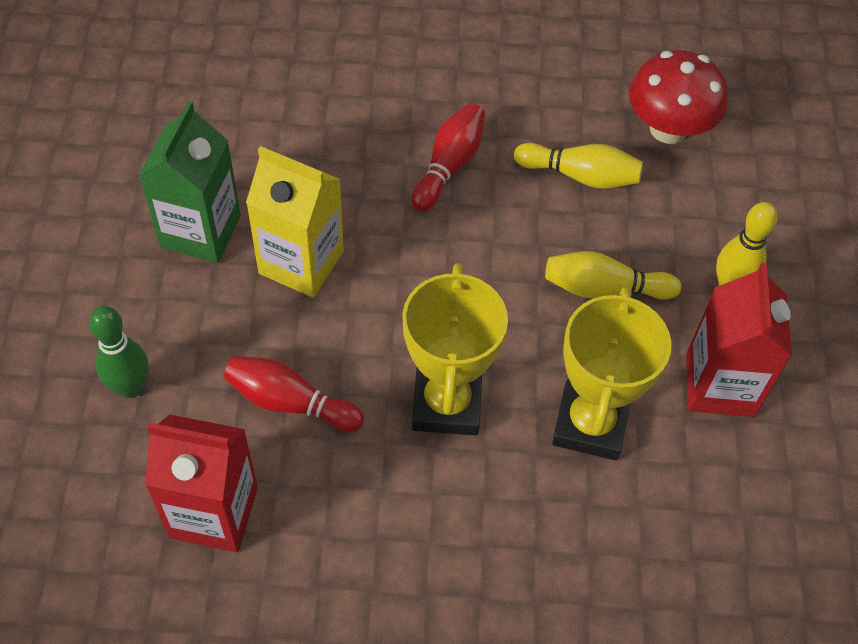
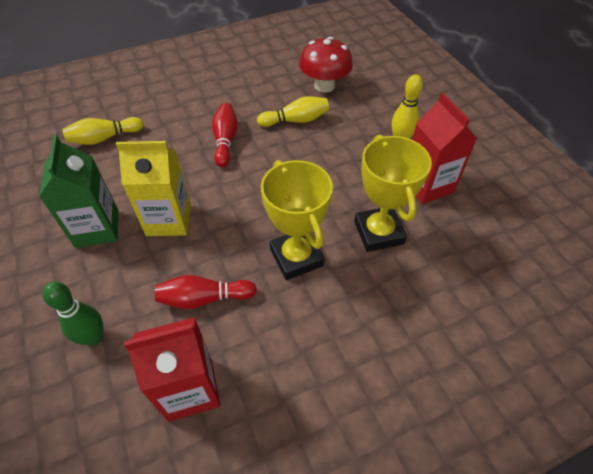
camera: 25 degrees left, 5 degrees down
yellow bowling pin [545,251,681,300] -> yellow bowling pin moved to [62,117,144,145]

